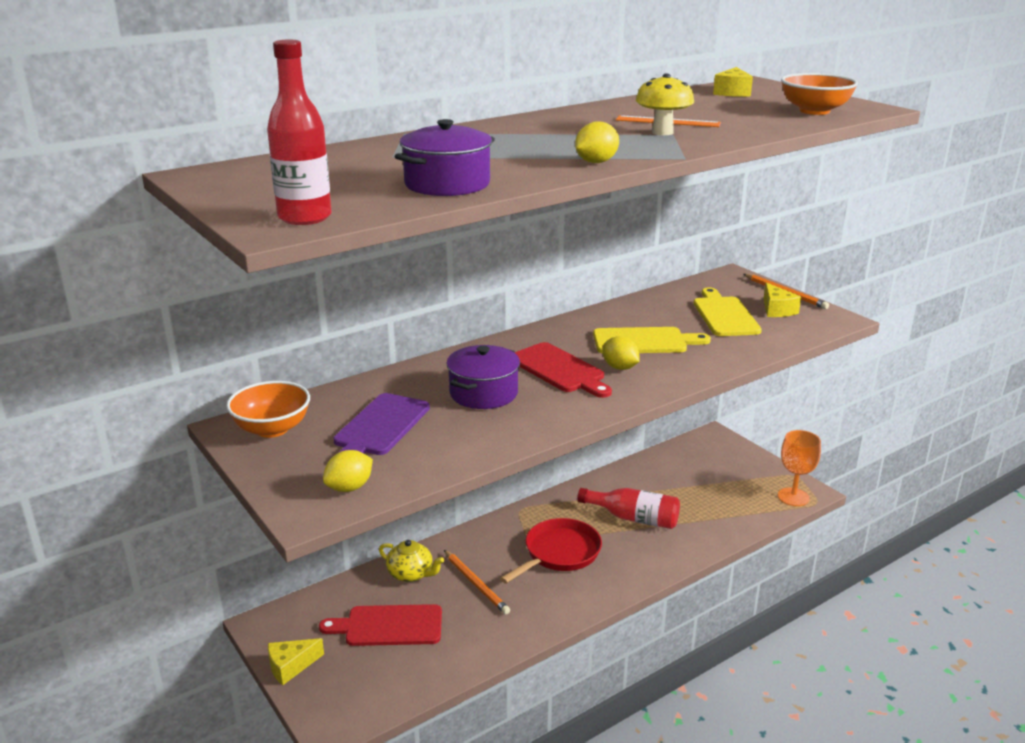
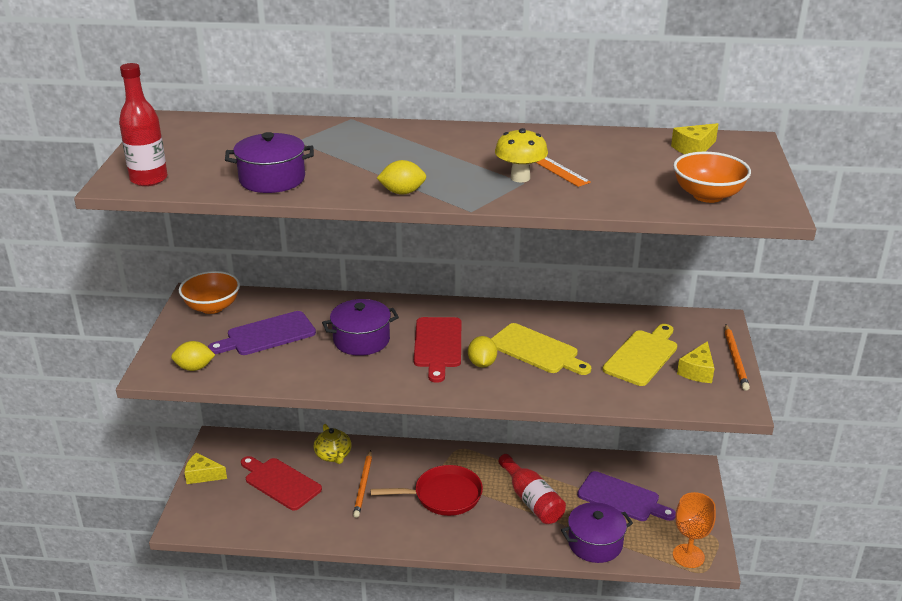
camera: 40 degrees right, 5 degrees up
none -> purple pot [561,502,633,563]
none -> purple cutting board [577,471,676,521]

